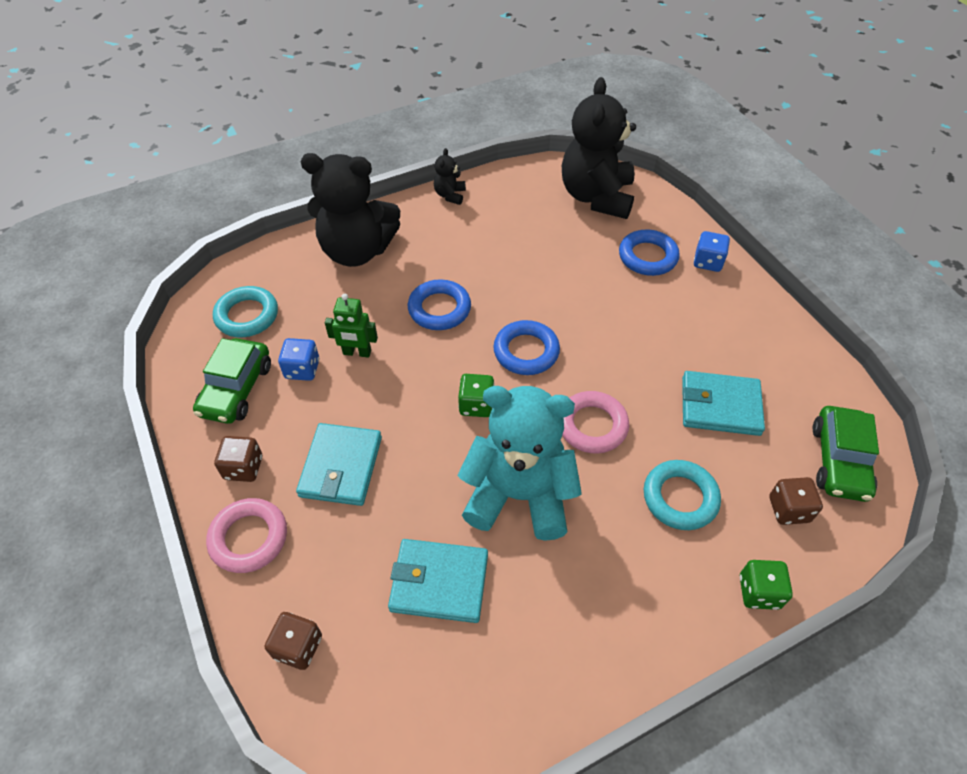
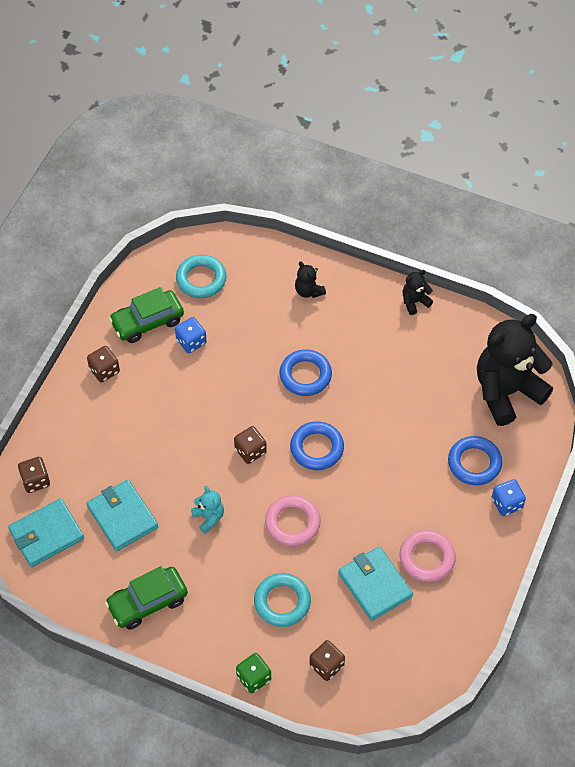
camera: 50 degrees right, 5 degrees up
pink ring [206,498,287,573] -> pink ring moved to [400,530,456,582]
turquoise wallet [296,423,382,506] -> turquoise wallet moved to [8,498,84,567]
black teddy bear [301,153,401,267] -> black teddy bear [295,261,326,298], size x0.42
green robot [325,294,378,358] -> none
turquoise teddy bear [457,386,582,541] -> turquoise teddy bear [191,486,224,534], size x0.42
green dice [458,374,494,417] -> brown dice [234,426,267,464]
green car [813,406,879,502] -> green car moved to [105,566,188,630]

